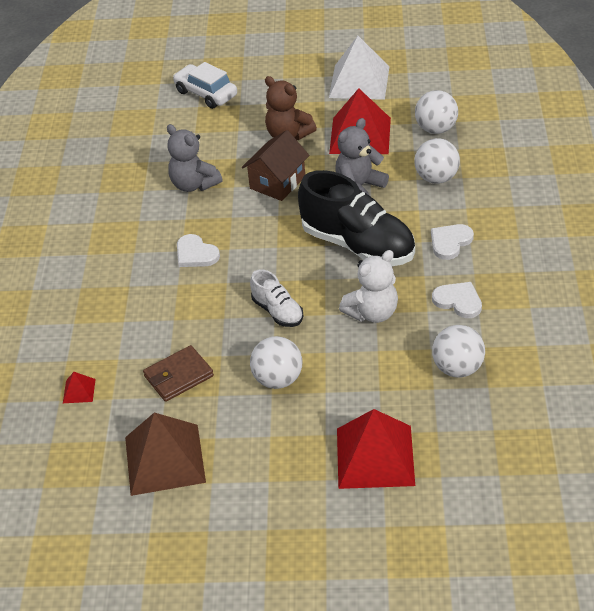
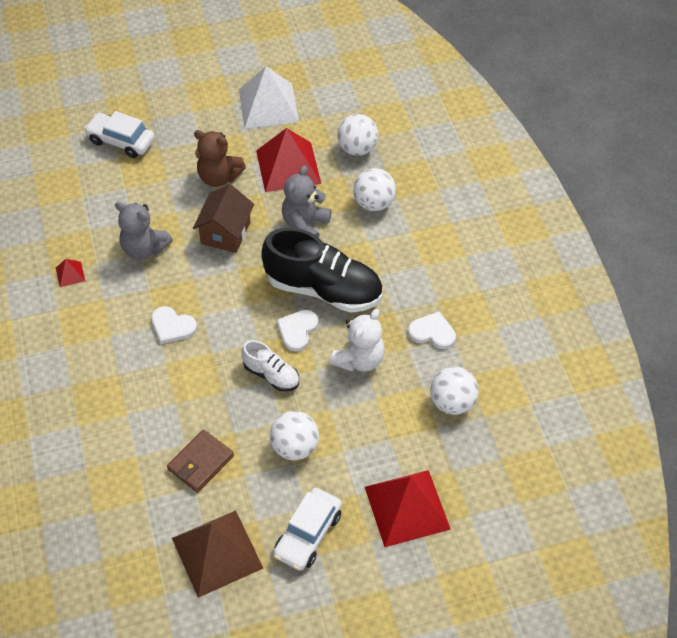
camera: 20 degrees left, 10 degrees up
red pyramid [63,372,96,403] -> red pyramid moved to [56,259,85,287]
white heart [431,224,474,260] -> white heart moved to [277,310,319,352]
none -> white car [274,488,342,571]

